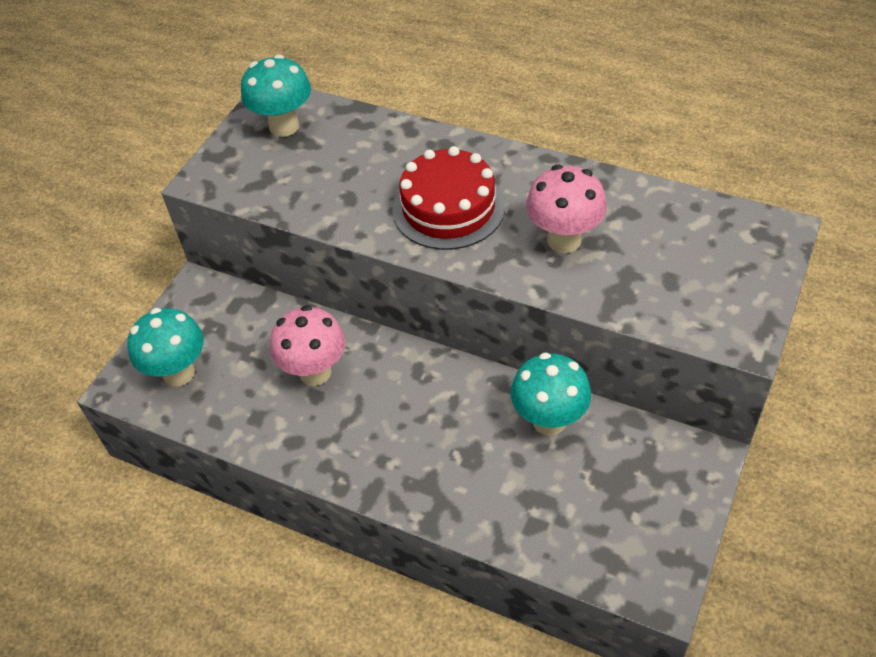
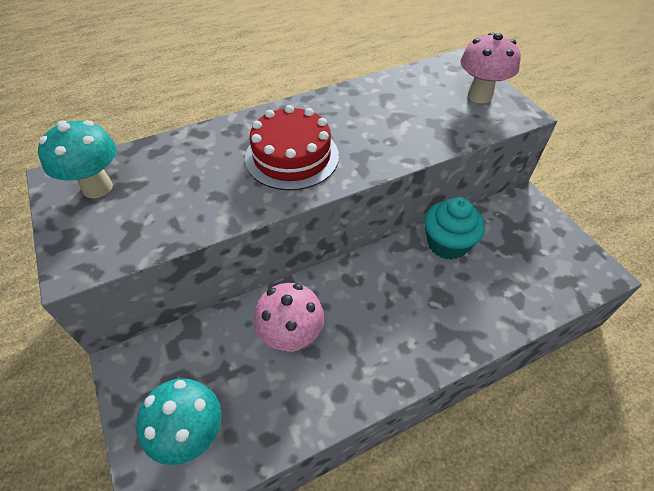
camera: 55 degrees left, 0 degrees up
turquoise mushroom [511,353,591,436] -> turquoise cupcake [424,197,485,260]
pink mushroom [526,165,607,253] -> pink mushroom moved to [461,32,521,103]

